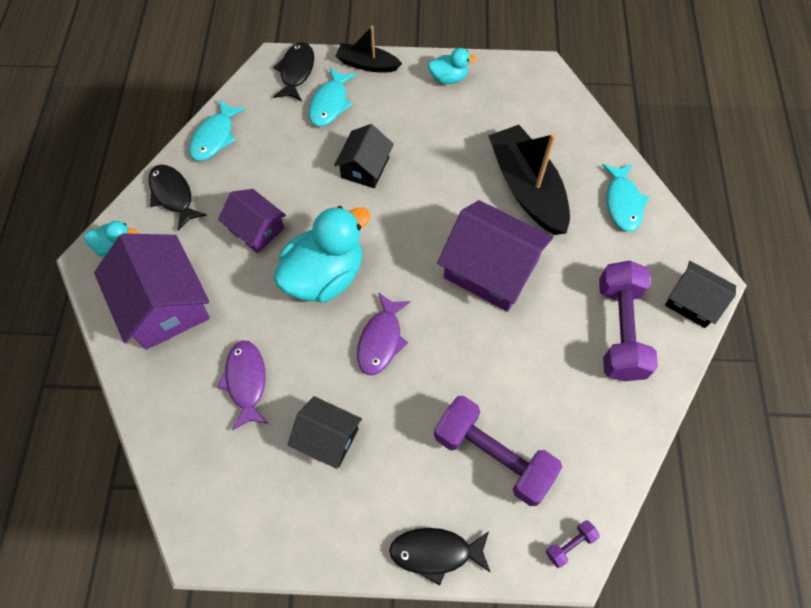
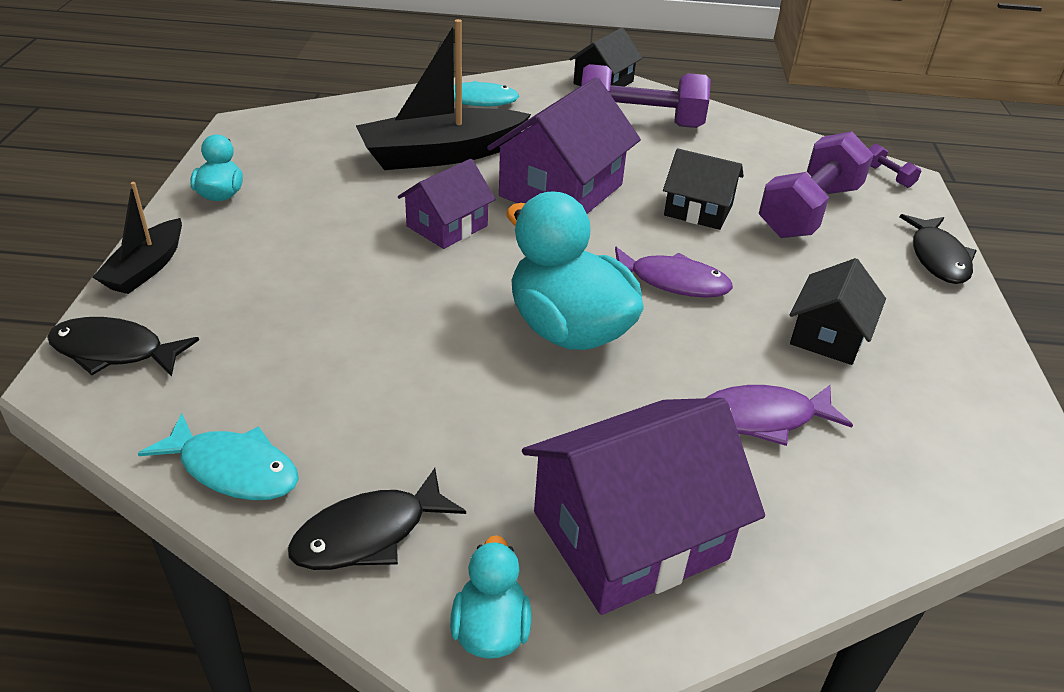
camera: 90 degrees left, 25 degrees down
purple house [218,189,286,253] -> purple house moved to [398,159,496,249]
turquoise fish [309,67,356,126] -> none
black house [334,124,394,188] -> black house moved to [663,148,744,230]

